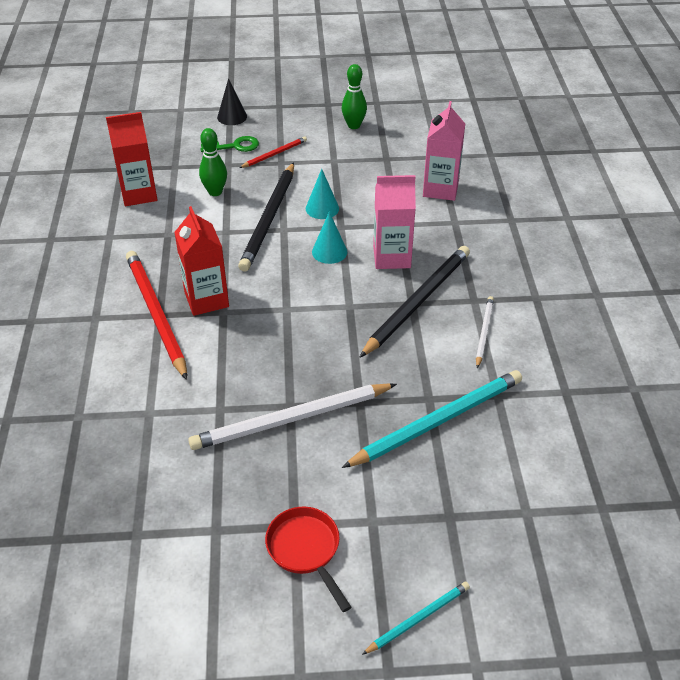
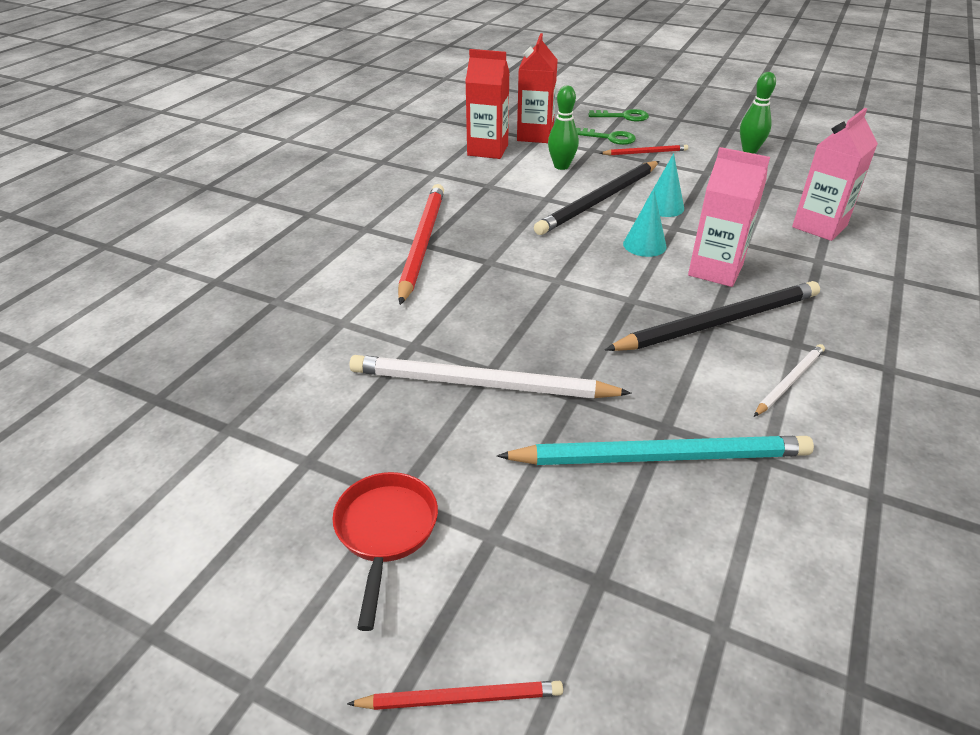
camera: 30 degrees right, 5 degrees down
red carton [174,206,229,316] -> red carton moved to [517,33,558,143]
black cone [217,79,247,125] -> green key [588,109,649,121]
turquoise pencil [362,582,470,655] -> red pencil [347,681,563,710]

